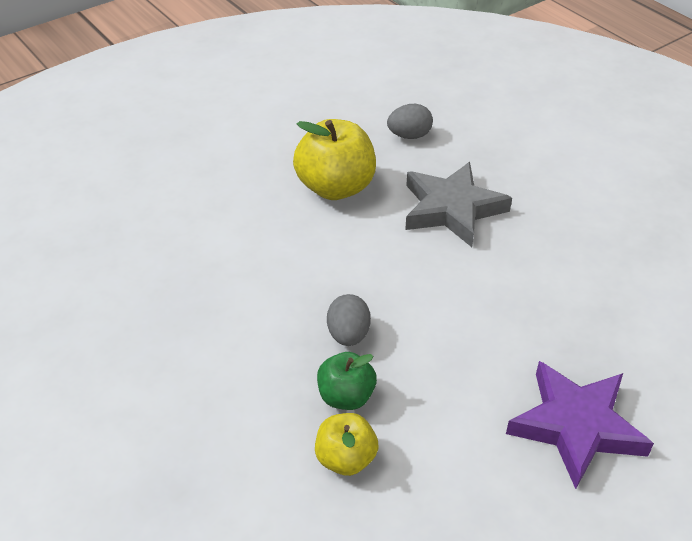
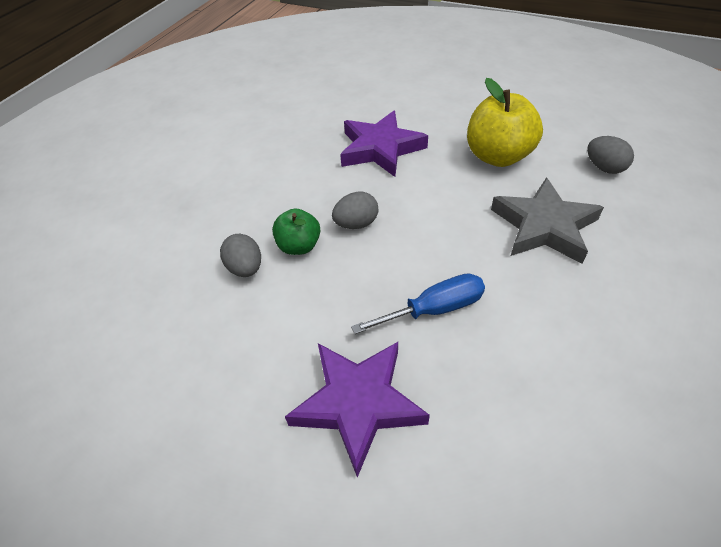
camera: 65 degrees right, 5 degrees up
yellow apple [315,413,379,476] -> grey egg [220,234,261,277]
none -> purple star [340,111,428,177]
none -> blue screwdriver [351,273,485,334]

